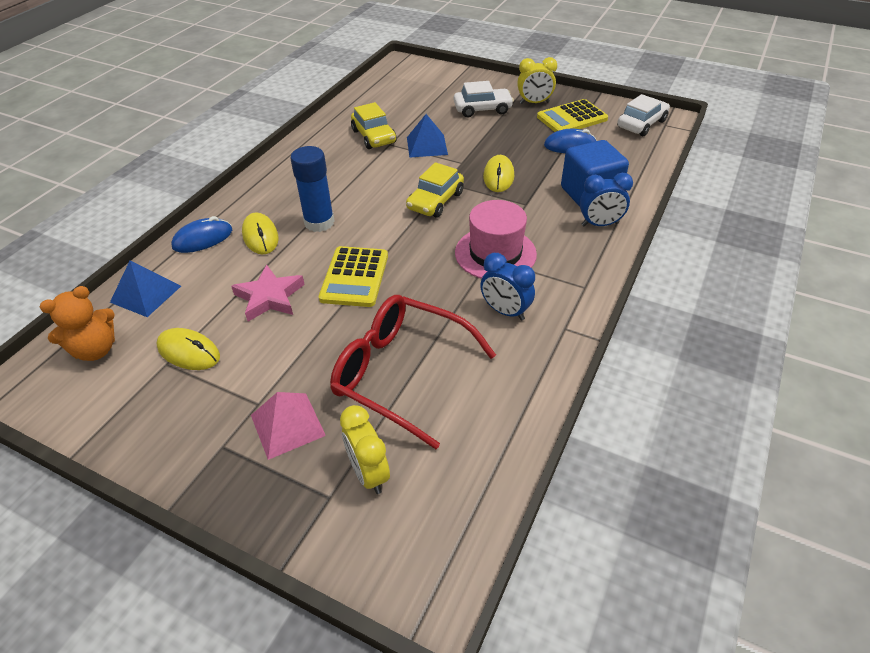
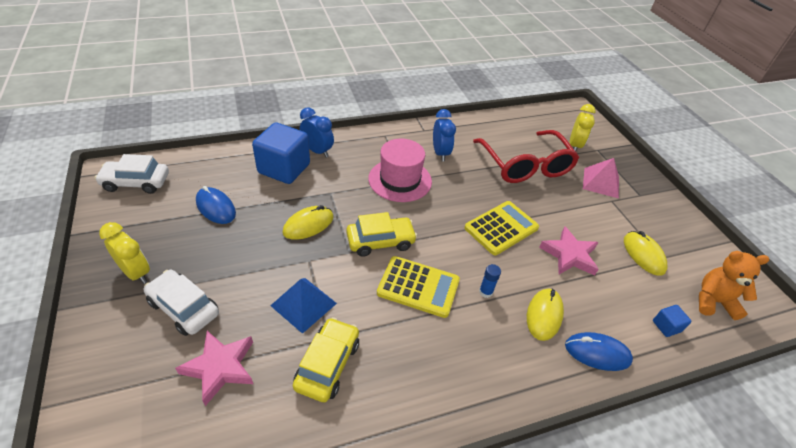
camera: 140 degrees left, 0 degrees up
blue pyramid [110,260,181,317] -> blue cube [653,305,692,337]
blue glue stick [290,146,335,232] -> blue glue stick [479,264,501,298], size x0.46
yellow calculator [537,99,608,132] -> yellow calculator moved to [377,256,460,318]
none -> pink star [175,331,253,406]

